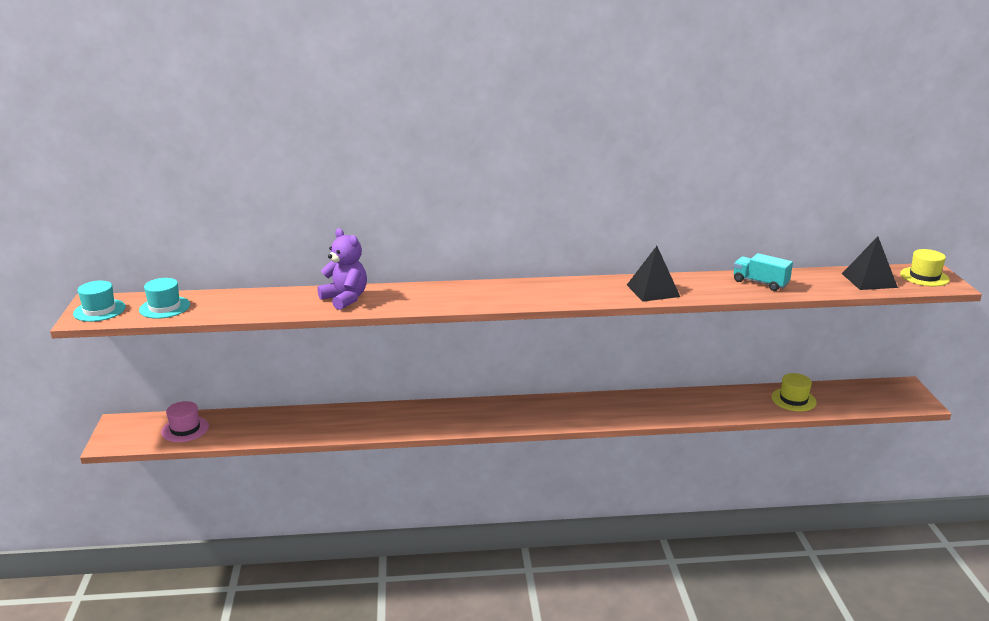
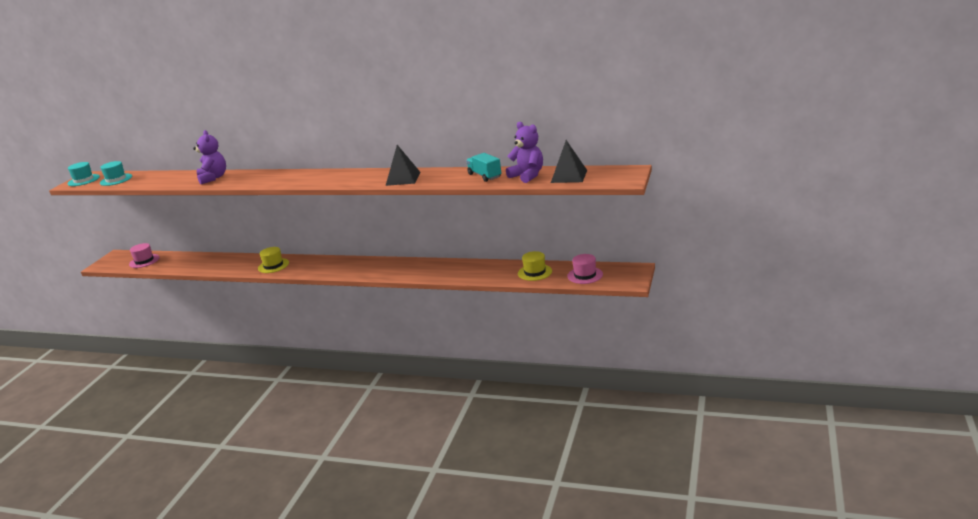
camera: 25 degrees right, 0 degrees up
yellow hat [900,249,950,286] -> yellow hat moved to [258,247,289,273]
none -> purple teddy bear [506,122,543,183]
none -> pink hat [567,254,603,284]

